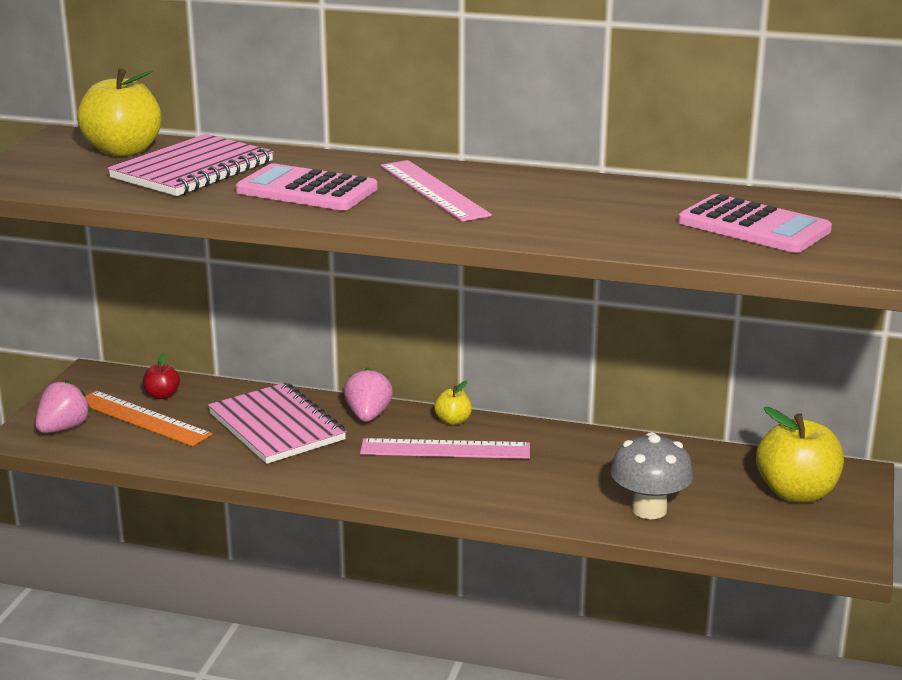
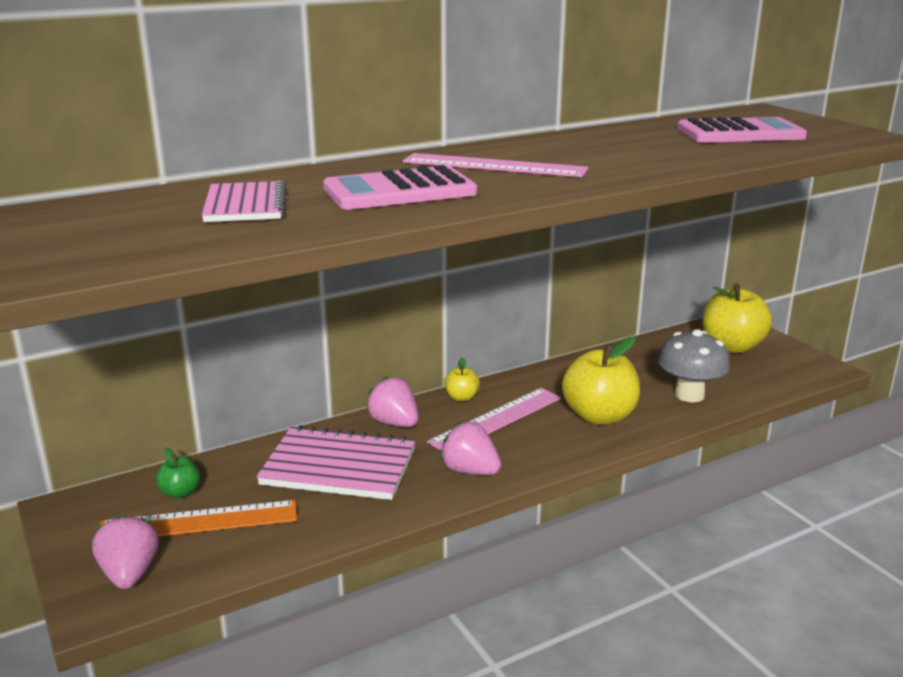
camera: 45 degrees left, 0 degrees up
yellow apple [77,68,161,157] -> yellow apple moved to [562,337,640,425]
pink notebook [108,134,274,196] -> pink notebook [202,180,286,222], size x0.64
red apple [143,354,180,399] -> green apple [156,447,200,498]
none -> pink strawberry [440,421,501,475]

